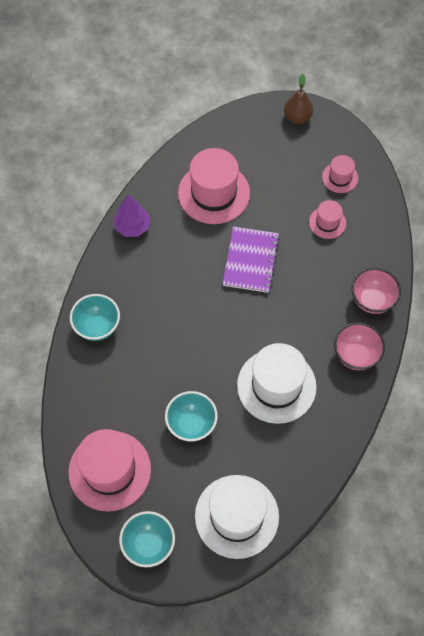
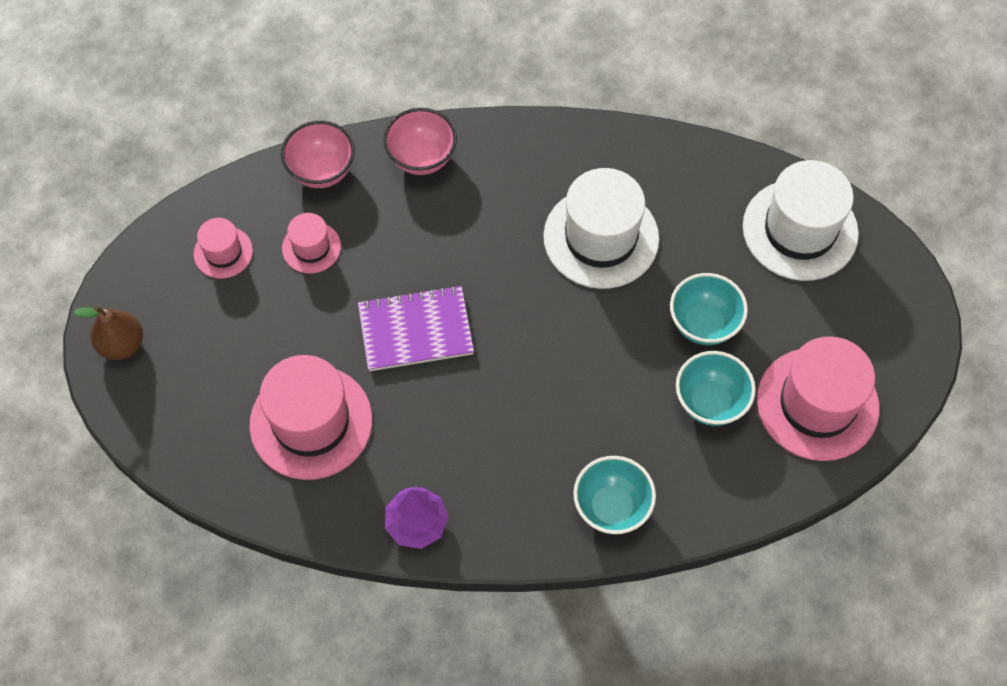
camera: 110 degrees left, 0 degrees up
turquoise bowl [119,511,175,567] -> turquoise bowl moved to [676,351,756,426]
pink bowl [334,322,385,370] -> pink bowl moved to [281,121,355,188]

